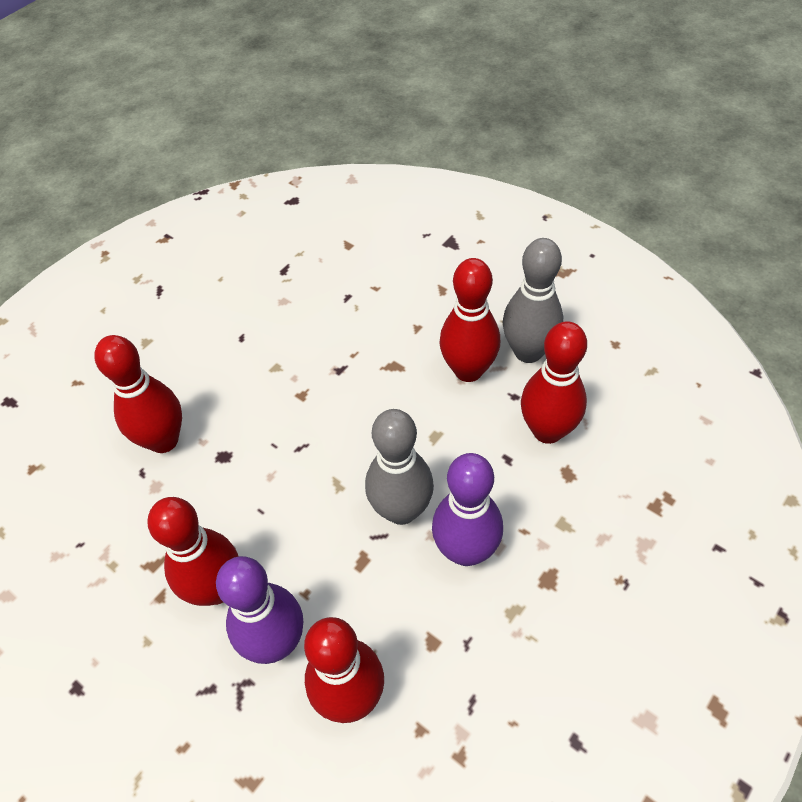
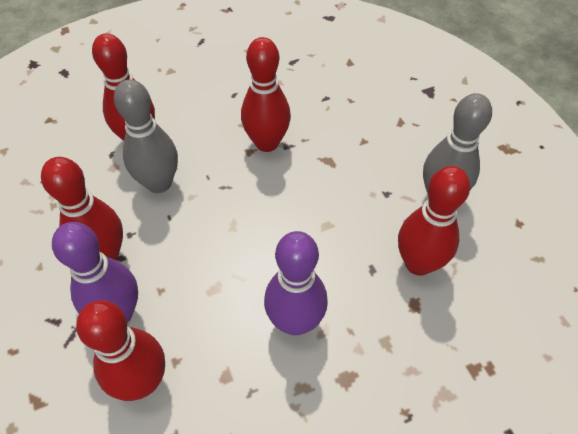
camera: 25 degrees right, 0 degrees up
grey bowling pin [365,409,434,525] -> grey bowling pin moved to [114,79,178,193]
red bowling pin [439,258,500,382] -> red bowling pin moved to [241,37,291,152]

